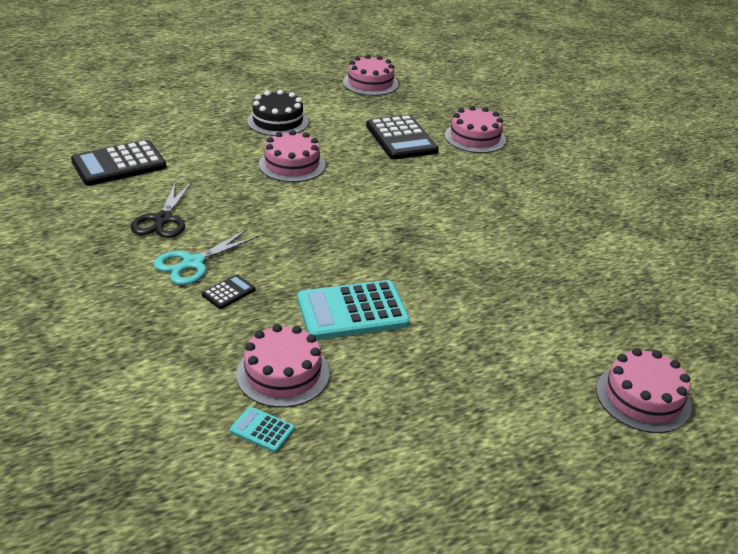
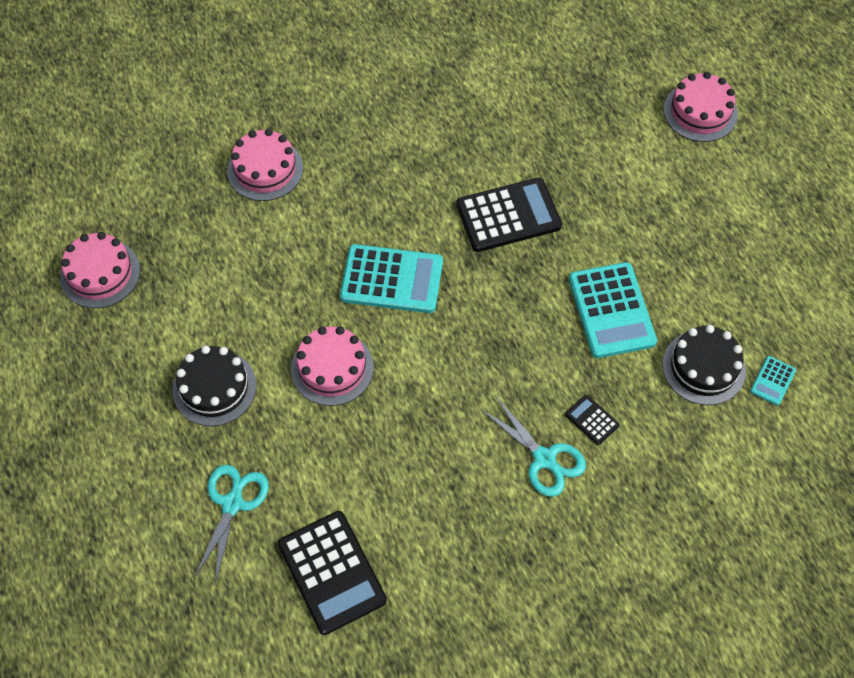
camera: 85 degrees left, 25 degrees up
black scissors [131,181,192,238] -> none
pink cake [236,324,329,408] -> black cake [662,325,746,405]
black calculator [366,115,439,160] -> black calculator moved to [456,178,562,252]
none -> turquoise scissors [194,465,269,584]
none -> turquoise calculator [340,244,443,313]

